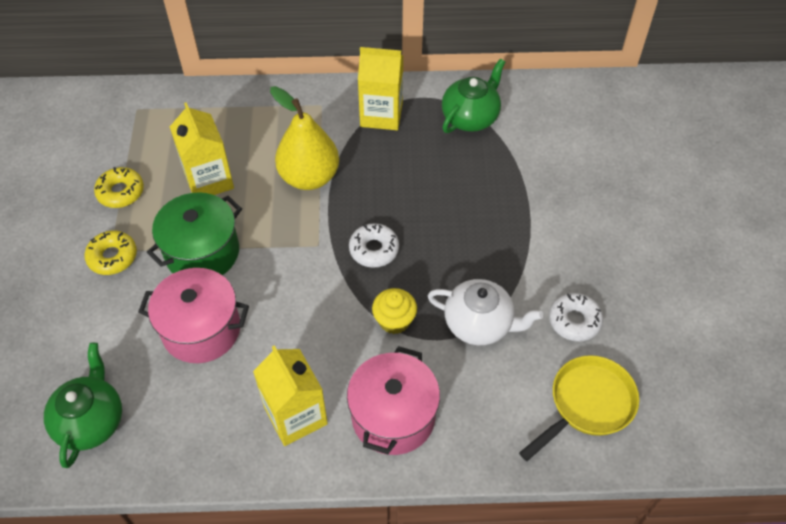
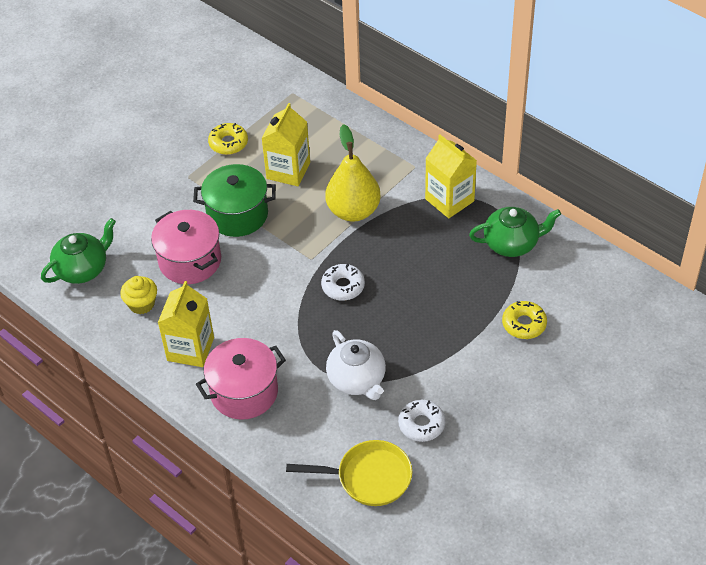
camera: 45 degrees right, 5 degrees down
yellow donut [85,231,137,275] -> yellow donut moved to [502,301,547,339]
yellow cupcake [372,288,417,334] -> yellow cupcake moved to [120,276,157,314]

